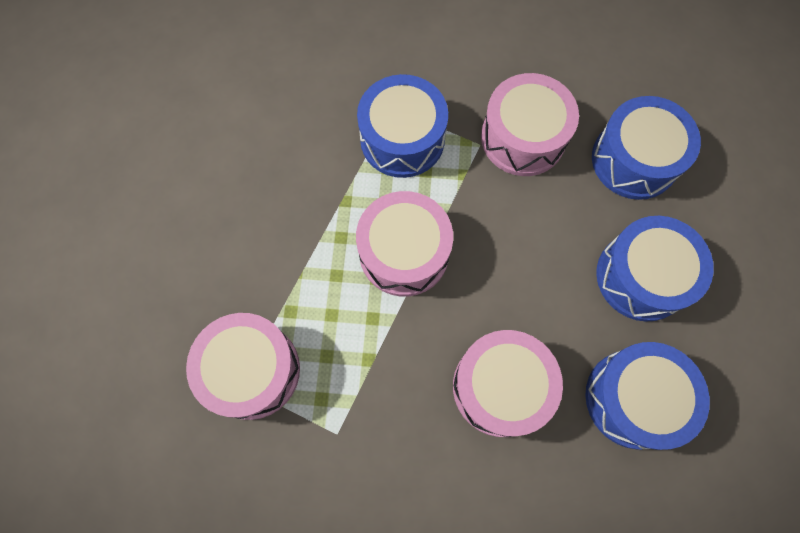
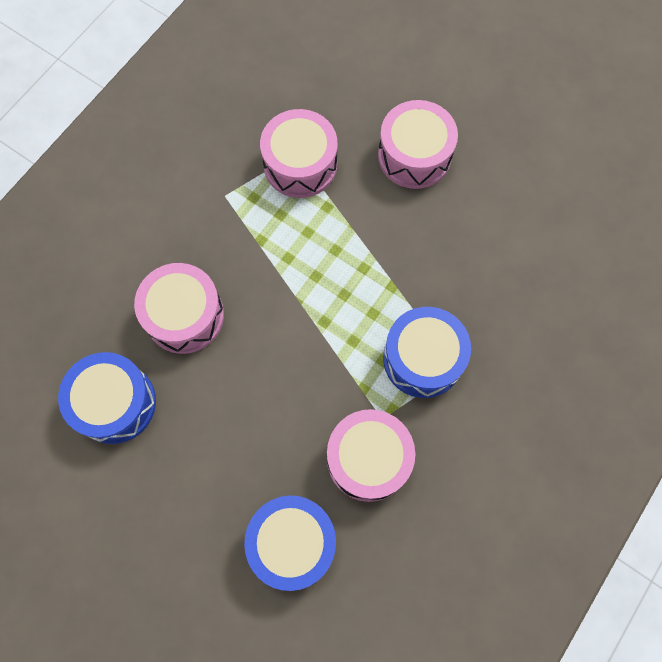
camera: 120 degrees right, 0 degrees up
pink drum [356,191,453,296] -> pink drum moved to [378,100,458,189]
blue drum [596,216,714,322] -> none

